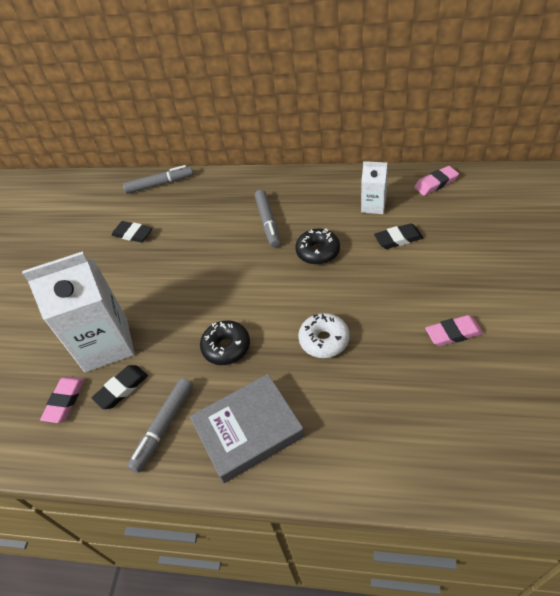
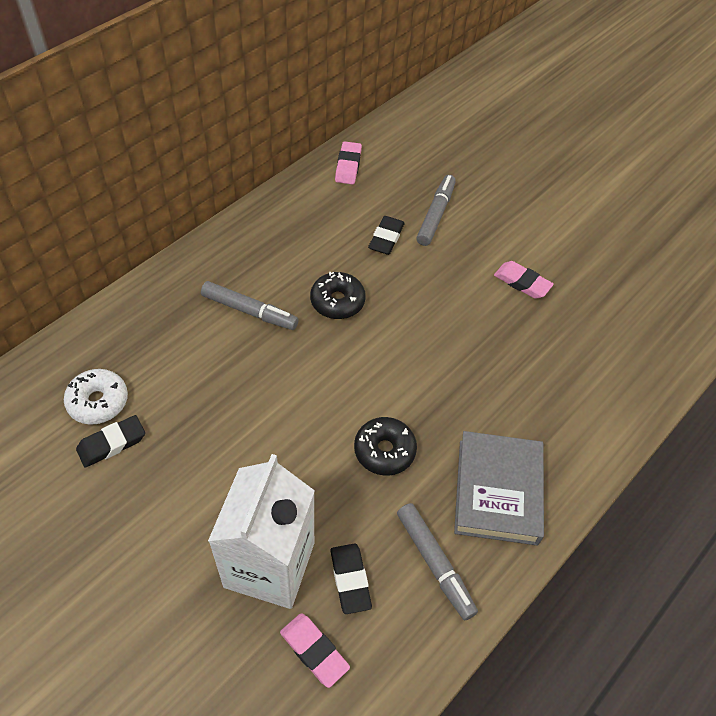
camera: 65 degrees left, 5 degrees up
grey marker [123,165,193,194] -> grey marker moved to [416,175,456,246]
white donut [298,313,350,358] -> white donut moved to [64,369,128,425]
white carton [361,161,388,214] -> none
pink eraser [425,315,483,346] -> pink eraser turned 75 degrees counterclockwise [494,261,554,299]

